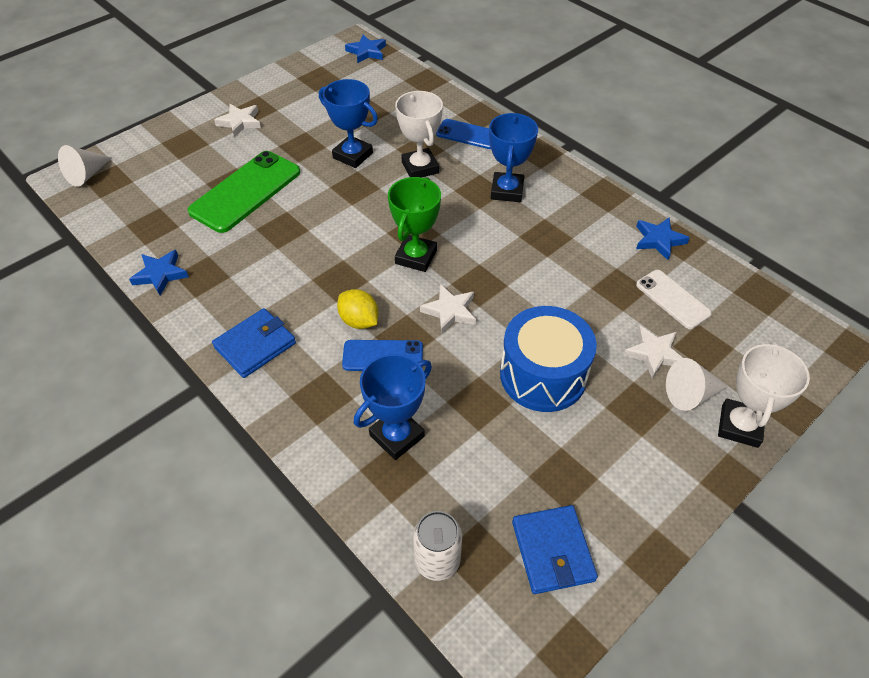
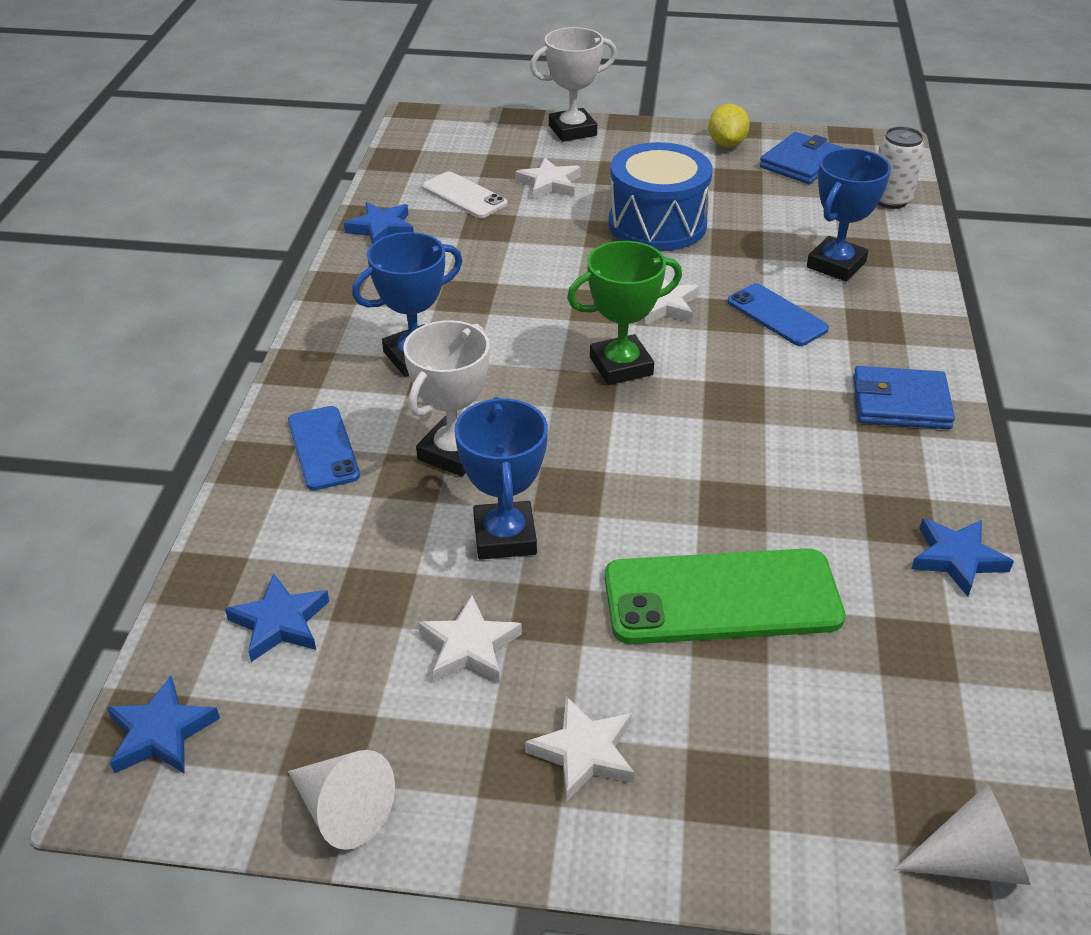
camera: 130 degrees left, 10 degrees down
yellow lemon [337,289,378,329] -> yellow lemon moved to [708,104,750,147]
blue trophy [354,354,432,460] -> blue trophy turned 60 degrees counterclockwise [807,148,891,282]
white phone [636,270,712,329] -> white phone turned 60 degrees counterclockwise [422,171,507,218]
white cone [666,358,729,411] -> white cone moved to [288,750,395,850]
none -> blue star [225,573,329,662]
none -> white star [418,595,522,683]

